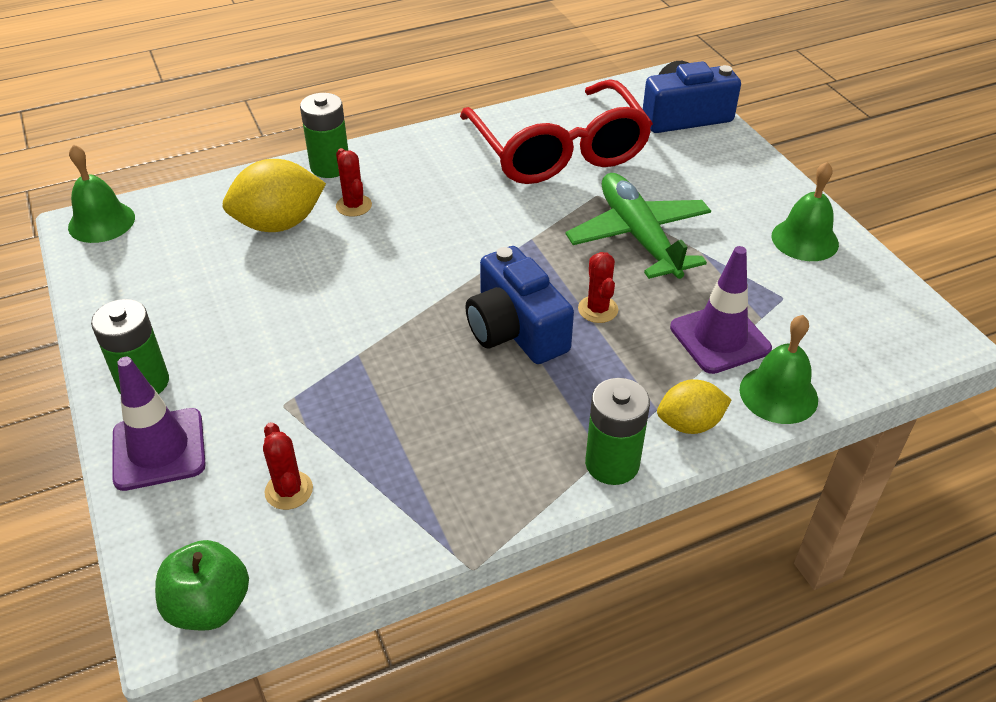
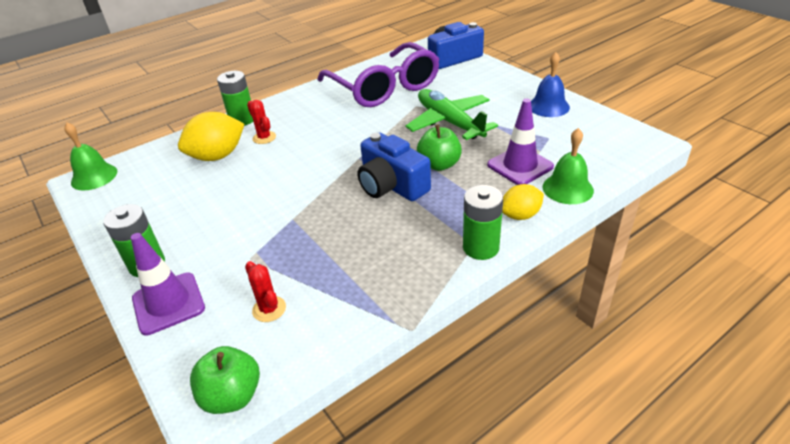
camera: 10 degrees left, 5 degrees down
red glasses [460,79,653,184] -> purple glasses [317,42,439,107]
red cactus [578,252,618,323] -> green apple [417,124,462,171]
green bell [772,162,839,261] -> blue bell [531,52,570,117]

